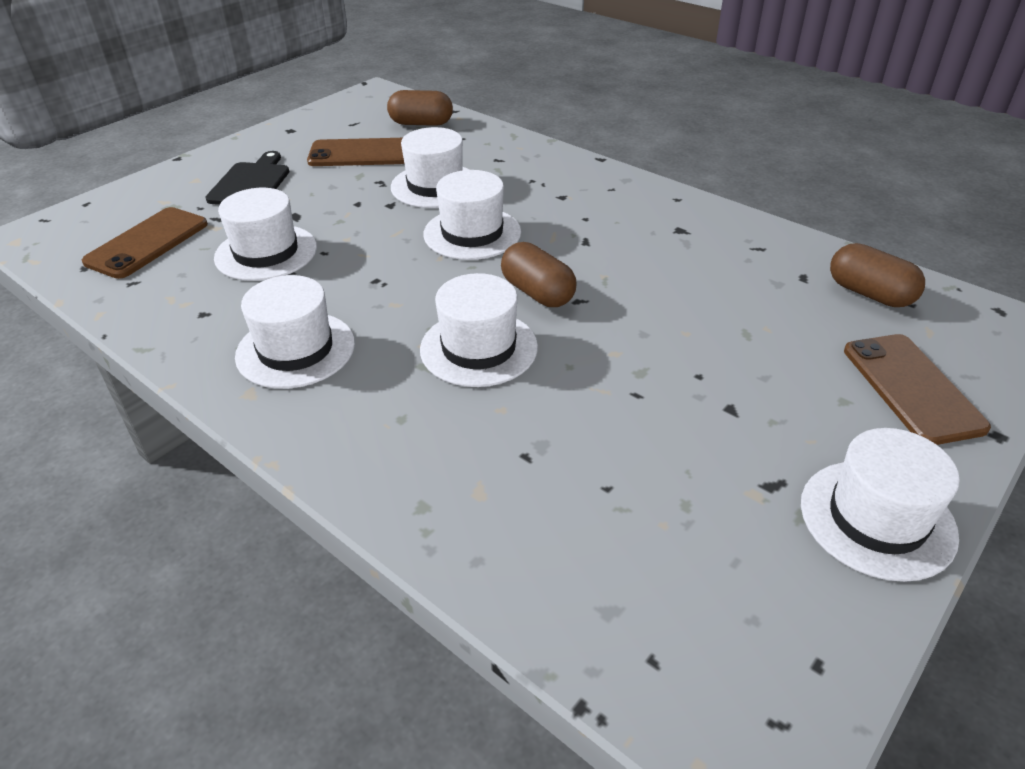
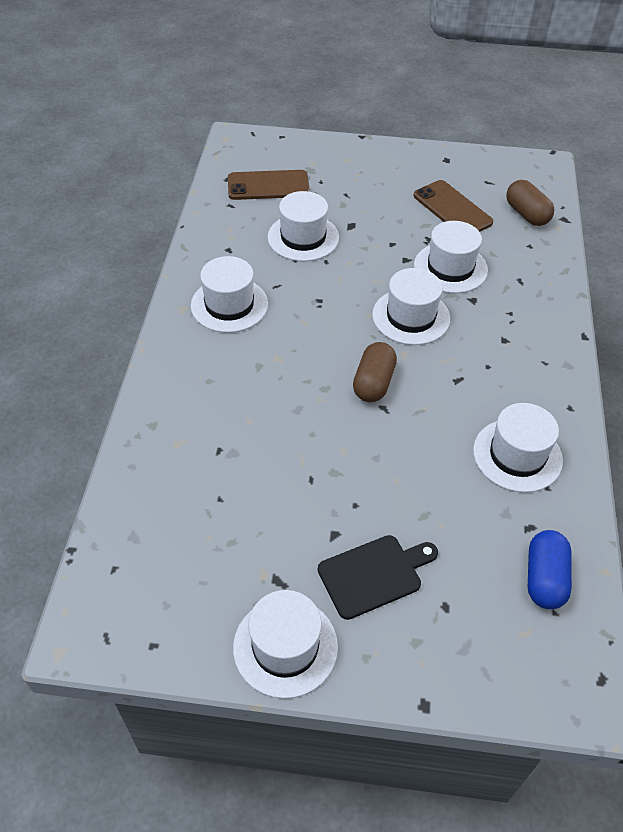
camera: 55 degrees right, 10 degrees up
black cutting board [205,151,290,205] -> black cutting board moved to [318,535,438,620]
white hat [420,273,538,387] -> white hat moved to [473,403,563,493]
brown capsule [830,243,925,307] -> blue capsule [528,530,572,609]
brown phone [844,334,991,445] -> none

